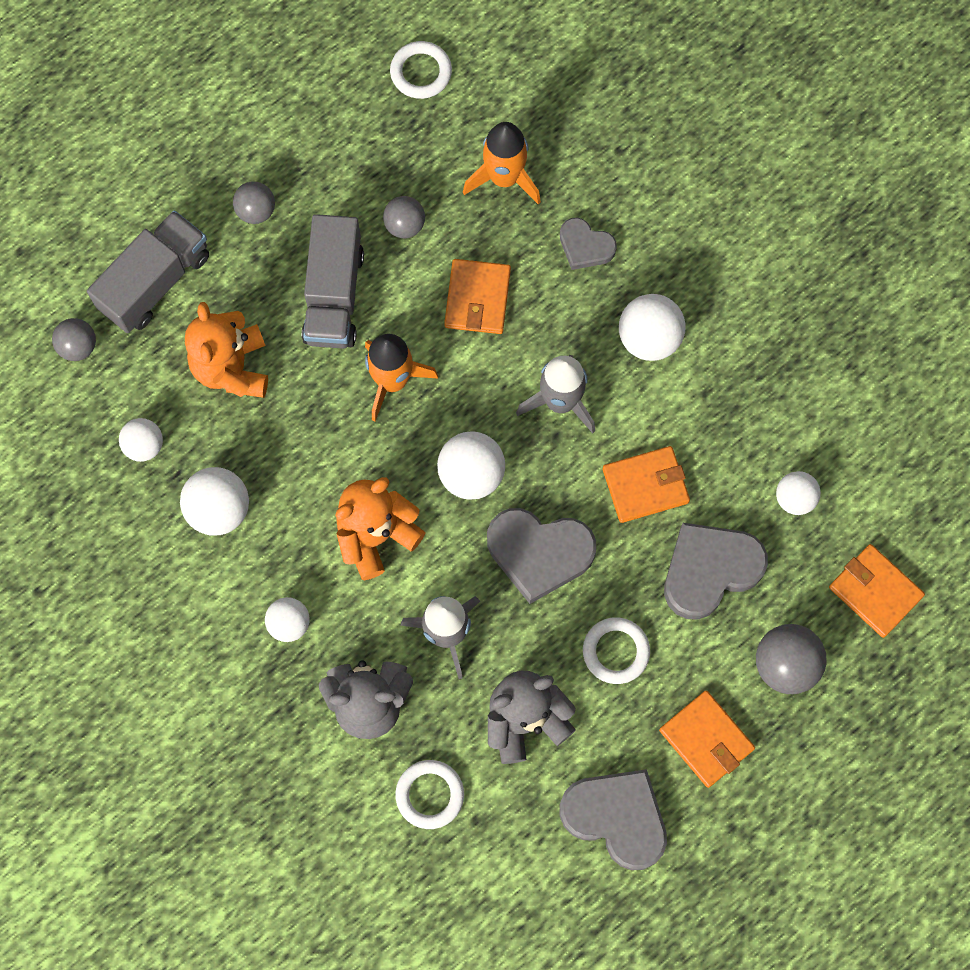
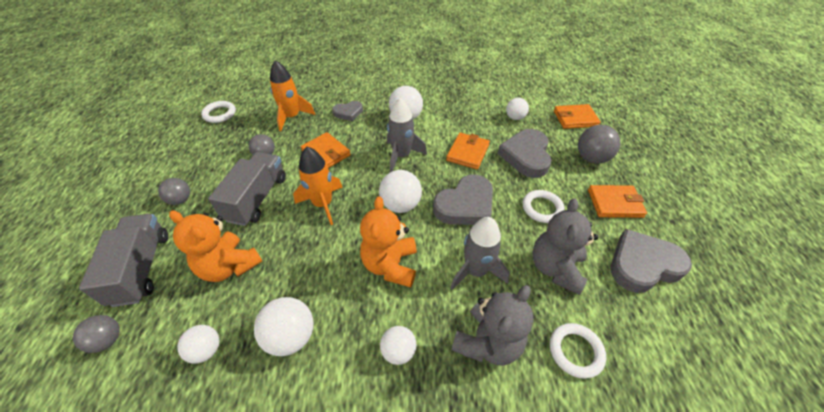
camera: 50 degrees left, 25 degrees down
grey truck [302,214,364,349] -> grey truck turned 120 degrees counterclockwise [208,152,286,226]

